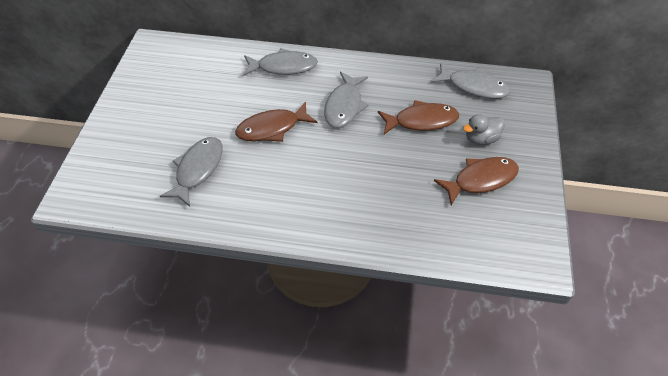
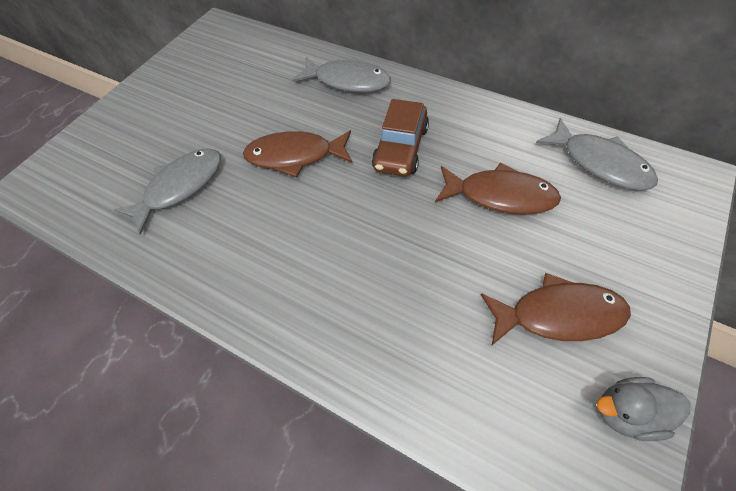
camera: 25 degrees right, 5 degrees up
grey fish [324,72,368,128] -> brown car [372,99,429,177]
grey duck [463,114,505,145] -> grey duck moved to [597,377,691,441]

